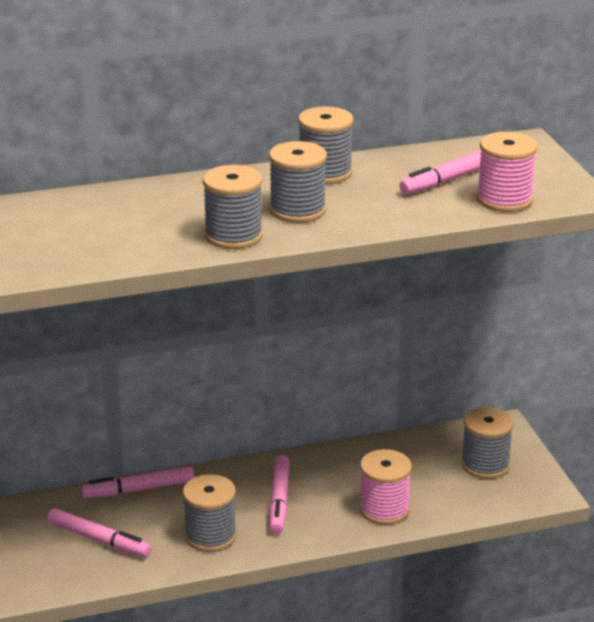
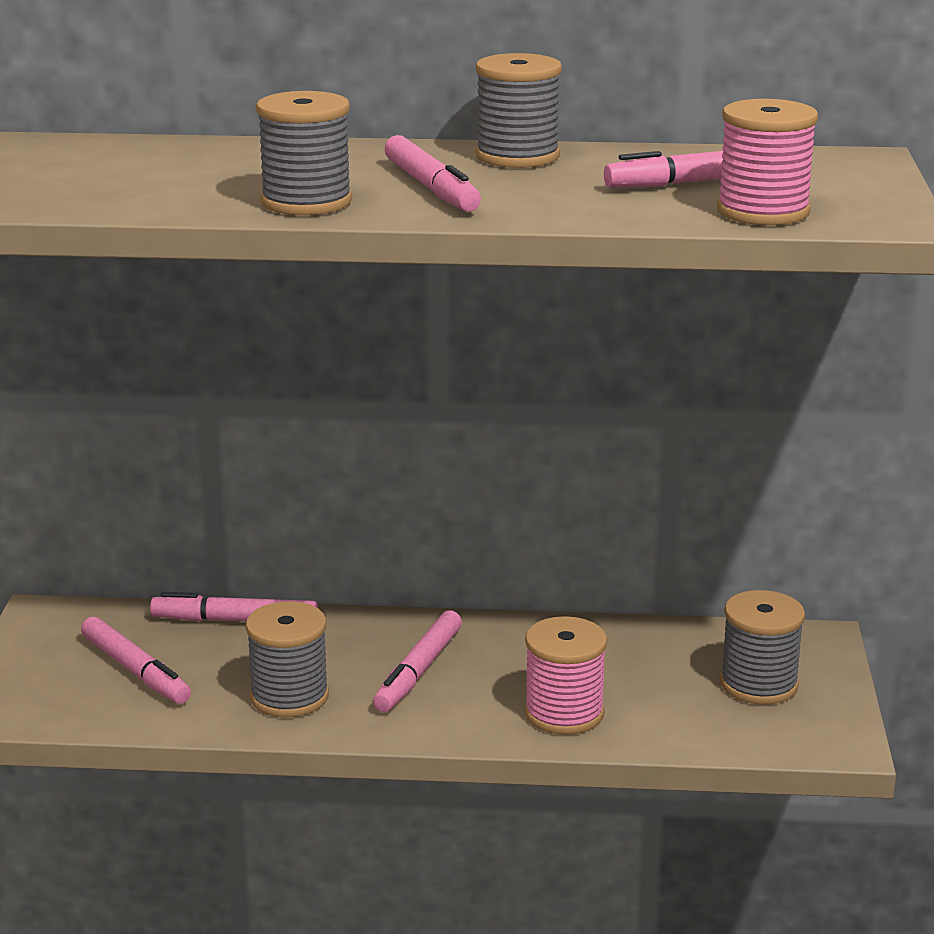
camera: 20 degrees right, 5 degrees down
grey spool [269,141,327,223] -> pink marker [384,135,481,212]

